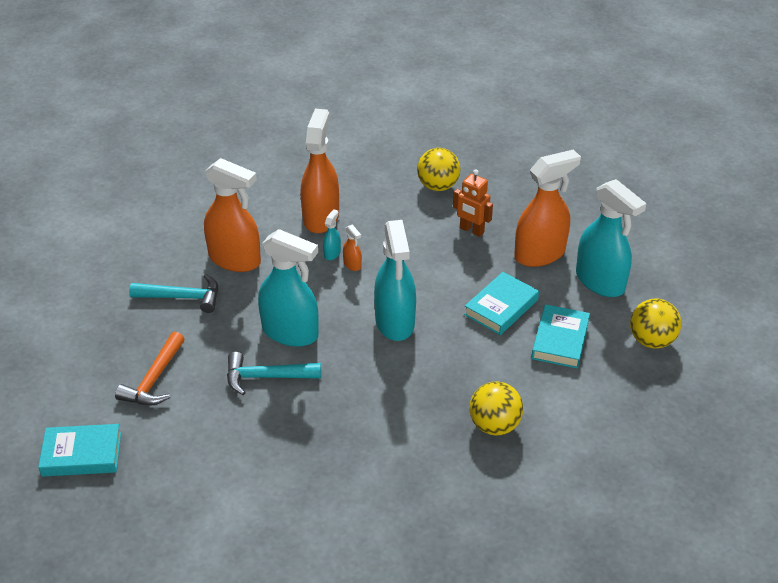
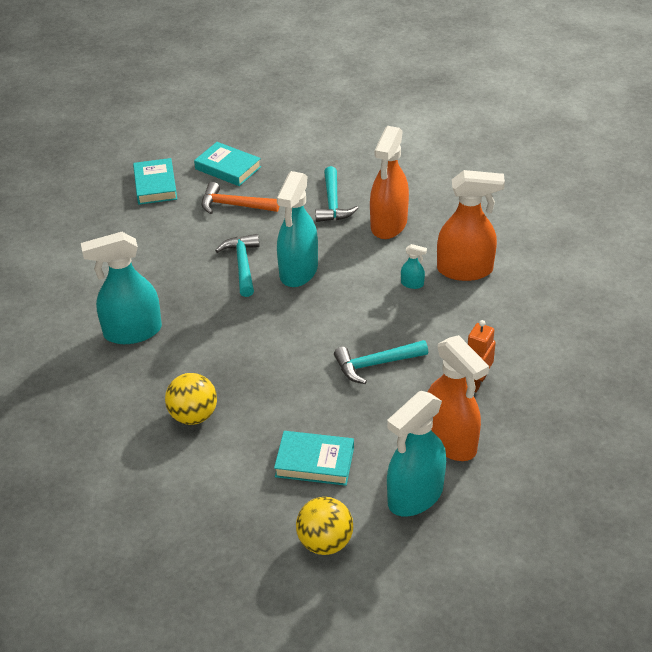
camera: 85 degrees right, 0 degrees up
orange spray bottle [343,224,362,271] -> none
turquoise spray bottle [374,220,416,341] -> turquoise spray bottle moved to [81,232,162,344]
yellow ball [417,148,460,191] -> none
turquoise book [464,272,539,335] -> turquoise book moved to [194,142,261,186]
none -> turquoise hammer [334,340,428,384]

